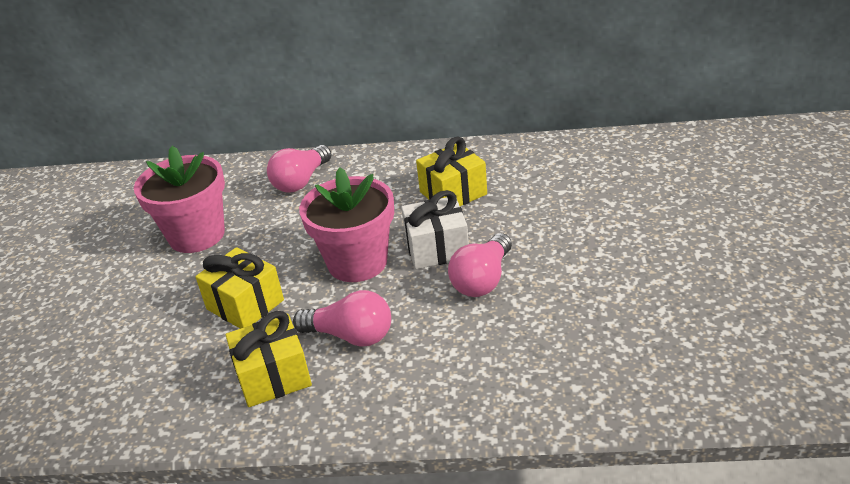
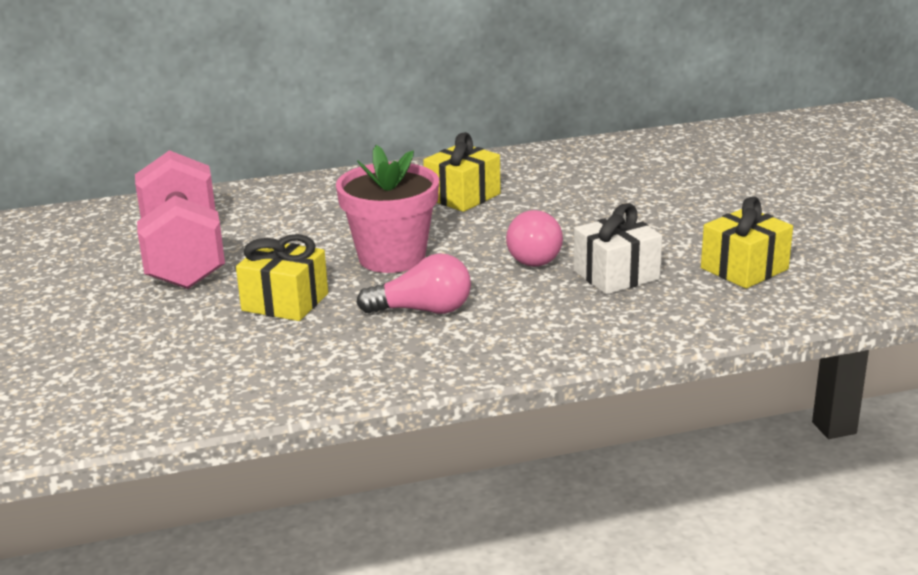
camera: 20 degrees left, 10 degrees down
pink flower pot [134,146,225,253] -> pink dumbbell [135,150,225,289]
yellow gift [226,311,312,407] -> yellow gift moved to [701,196,793,289]
pink light bulb [267,145,332,192] -> none
white gift [401,190,469,269] -> white gift moved to [574,203,662,294]

